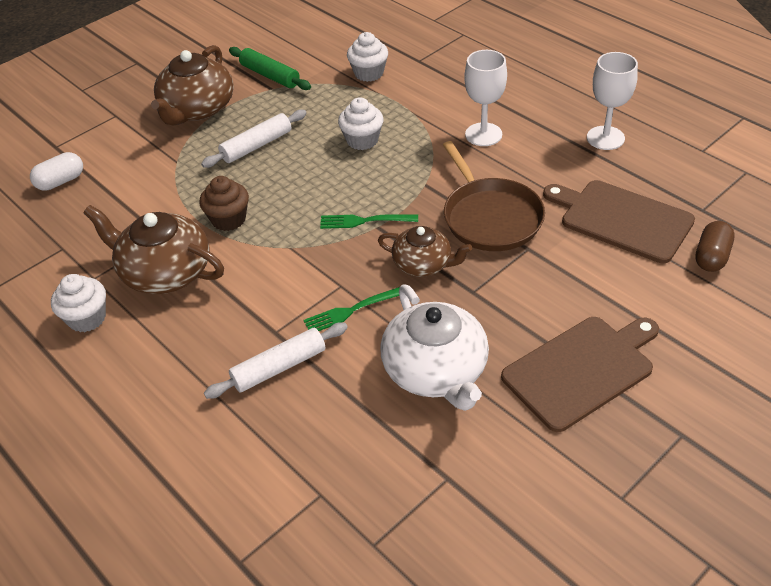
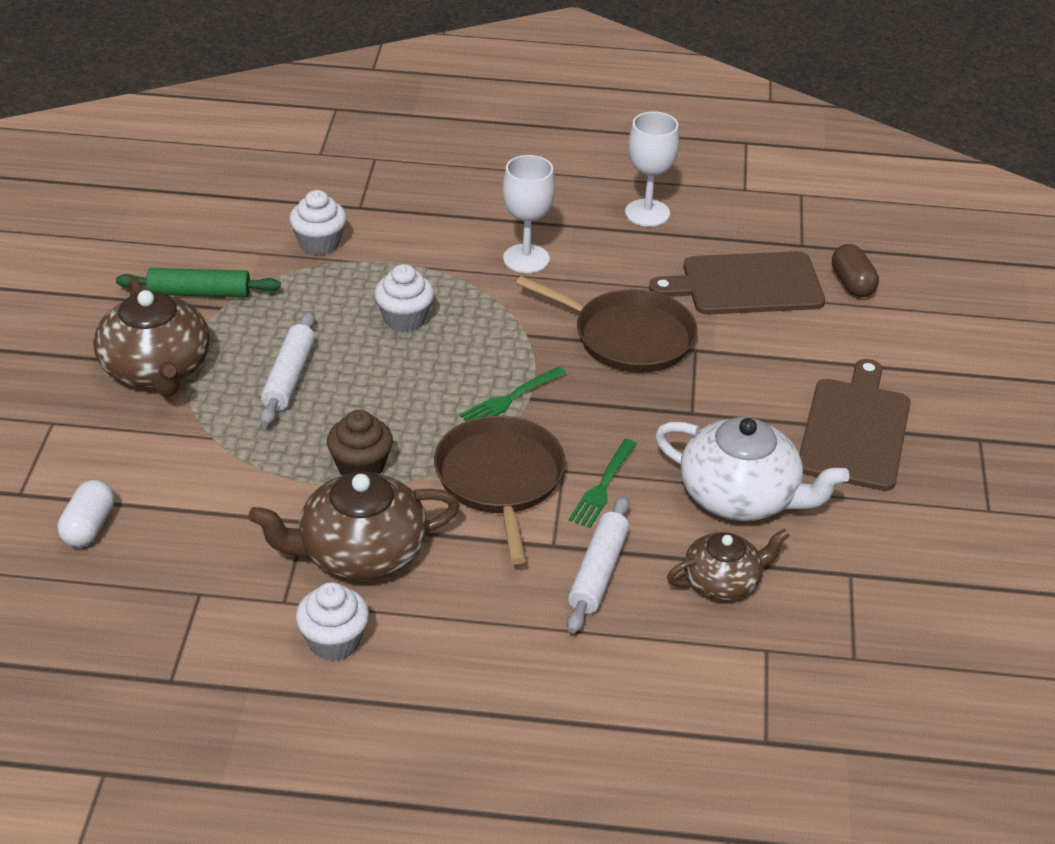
camera: 45 degrees left, 5 degrees down
brown teapot [378,226,472,277] -> brown teapot moved to [667,529,790,601]
none -> brown pan [434,416,566,564]

